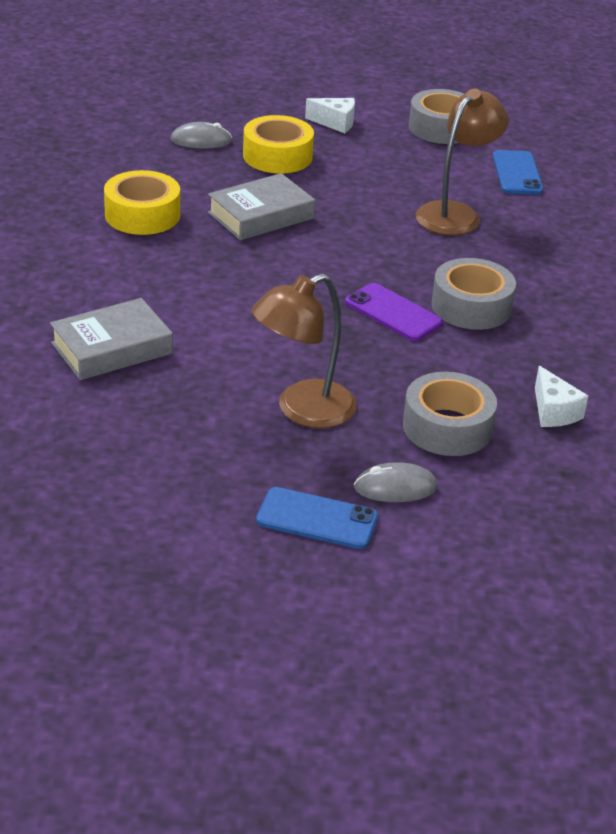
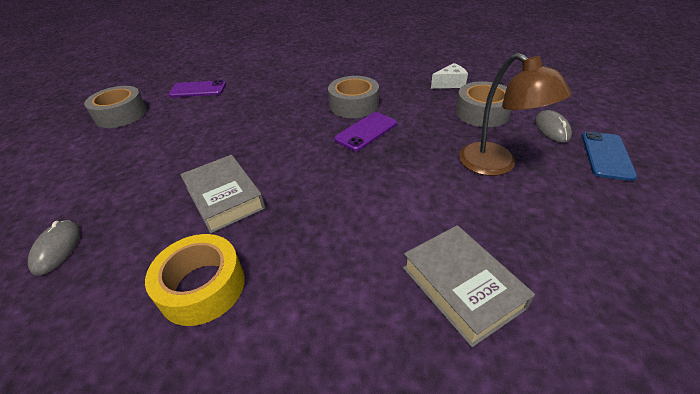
camera: 85 degrees left, 5 degrees up
yellow tape [243,115,314,174] -> none
white cheese [305,98,355,133] -> none
brown lamp [415,89,509,235] -> none
blue phone [493,150,543,194] -> purple phone [168,80,226,97]

